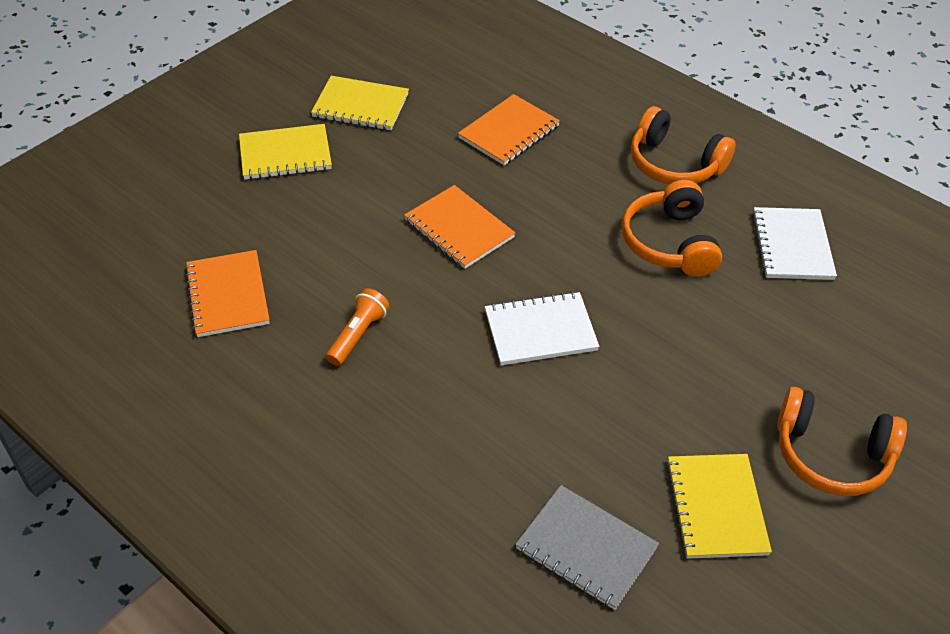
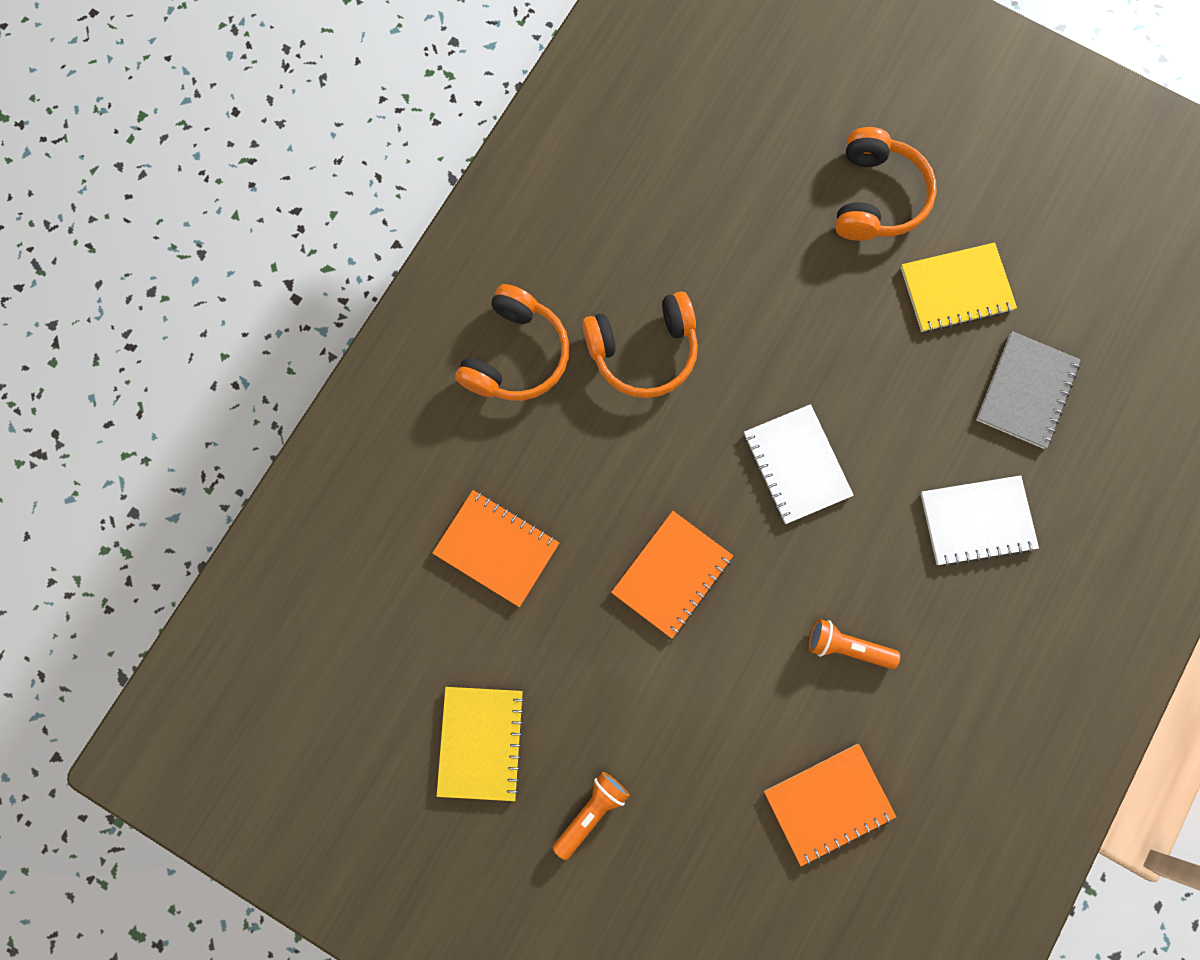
camera: 100 degrees left, 30 degrees up
yellow notebook [239,124,332,180] -> orange flashlight [553,772,629,860]
white notebook [752,207,837,280] -> white notebook moved to [920,475,1039,567]

